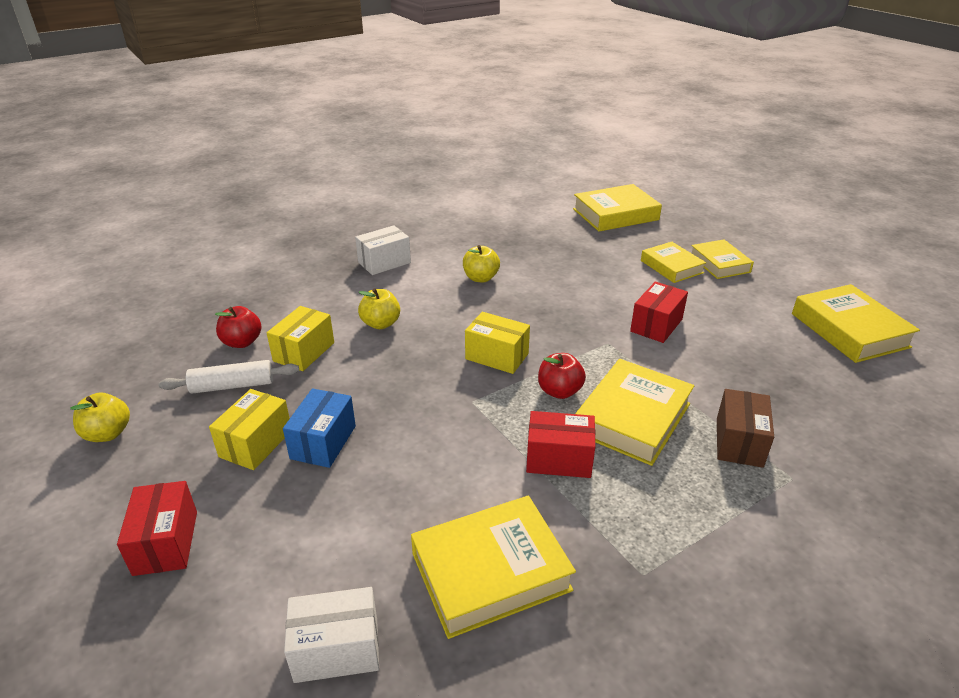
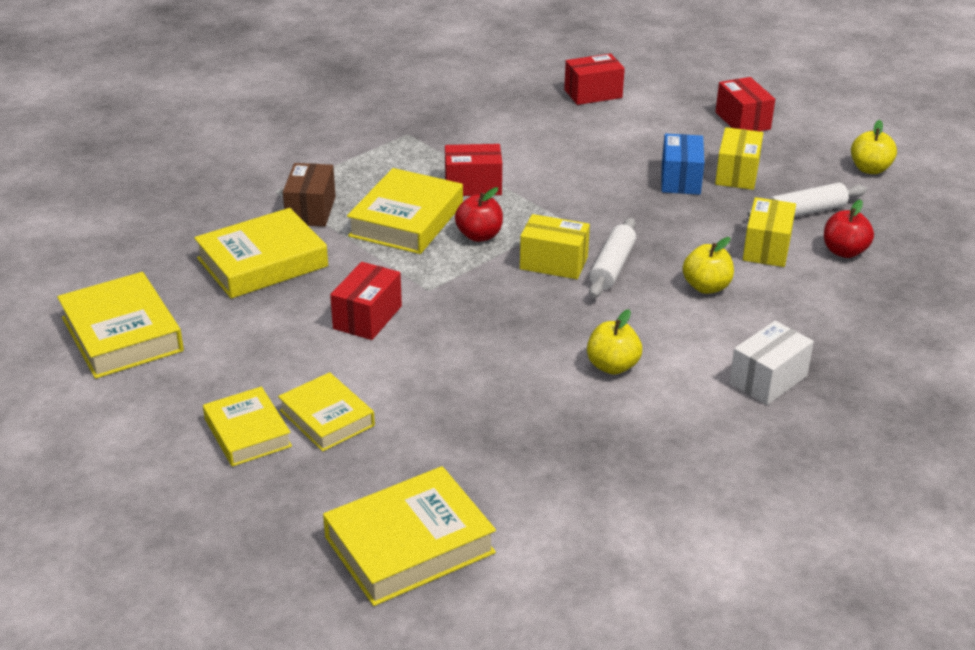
camera: 170 degrees right, 0 degrees up
white box [284,587,379,683] -> red box [564,54,625,105]
yellow book [411,496,576,639] -> yellow book moved to [194,208,328,299]
none -> white rolling pin [589,218,636,298]

